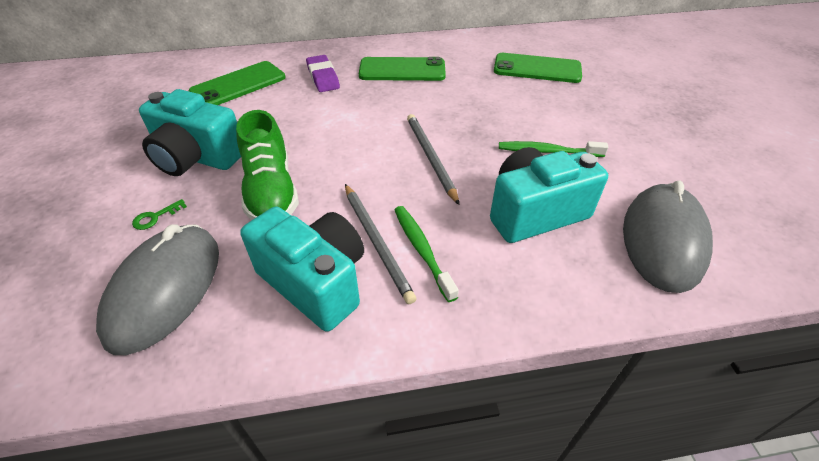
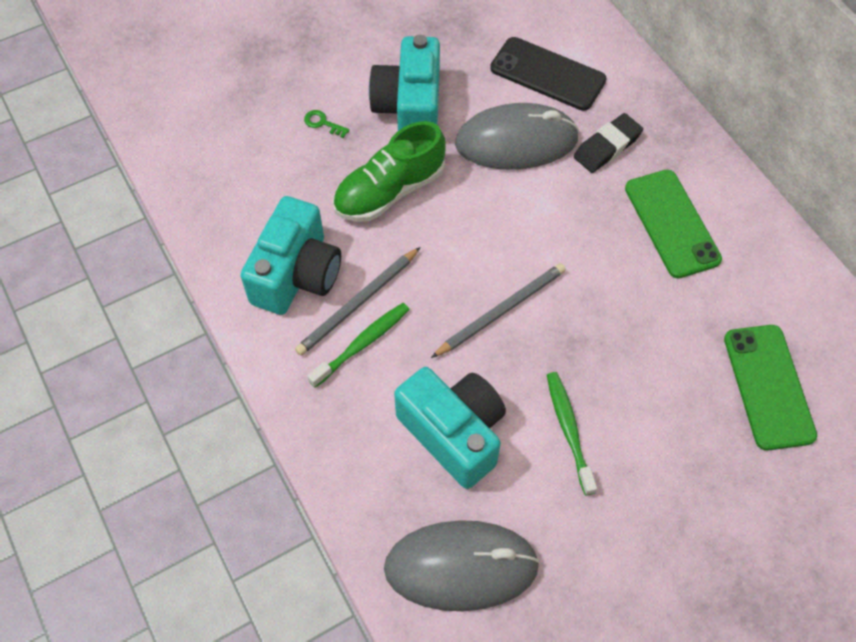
camera: 70 degrees right, 15 degrees up
grey mouse [96,224,219,355] -> grey mouse moved to [455,103,579,170]
green phone [189,61,285,105] -> black phone [490,37,607,111]
purple eraser [306,55,340,92] -> black eraser [574,113,643,173]

